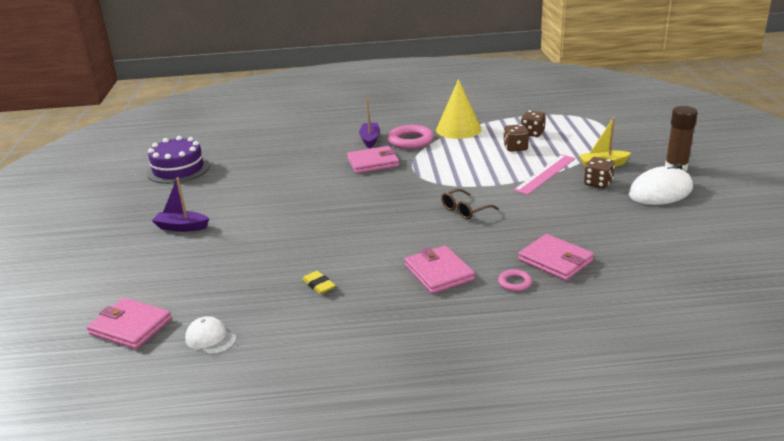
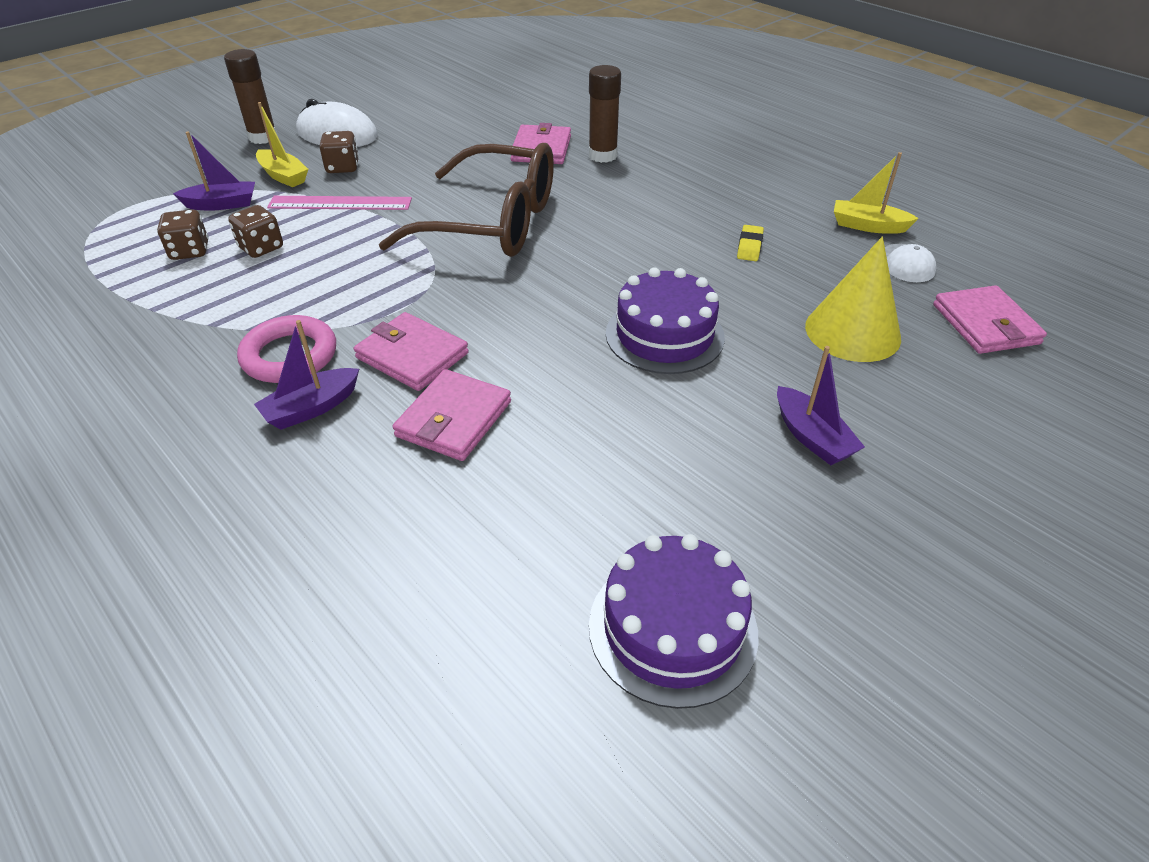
camera: 130 degrees left, 15 degrees up
pink wallet [404,246,475,294] -> pink wallet moved to [393,369,511,461]
yellow cone [436,79,482,139] -> yellow cone moved to [805,236,901,362]
brown glasses [441,189,499,220] -> brown glasses [379,143,554,257], size x2.50
pink ring [498,269,532,291] -> brown glue stick [589,65,621,163]
none -> purple boat [173,131,255,211]
none -> purple cake [606,267,725,374]
none -> yellow boat [834,152,919,234]

